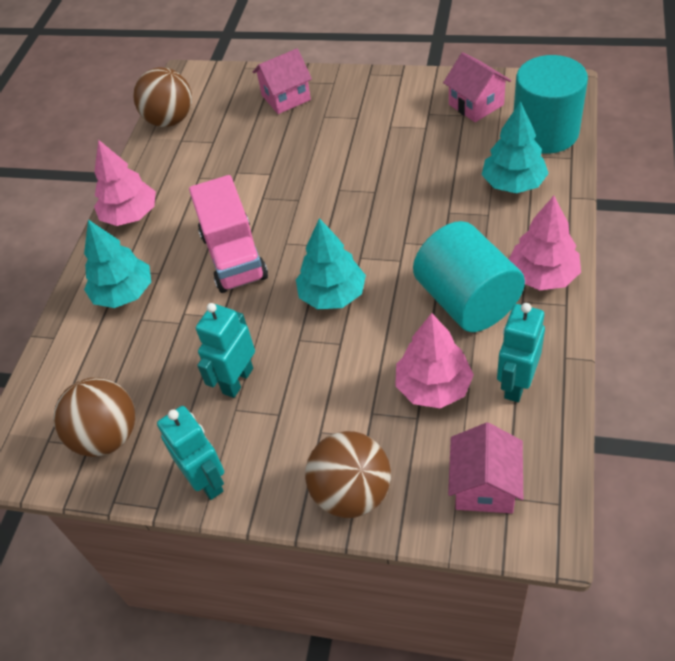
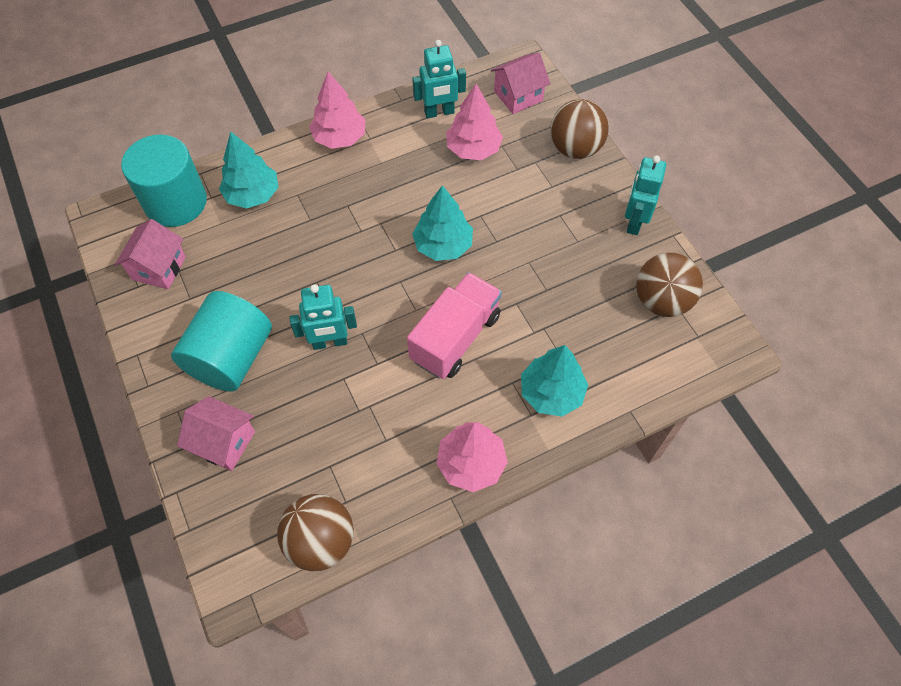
camera: 135 degrees left, 10 degrees up
turquoise robot [196,303,255,398] -> turquoise robot moved to [289,284,357,350]
turquoise cylinder [413,221,525,332] -> turquoise cylinder moved to [171,291,272,392]

